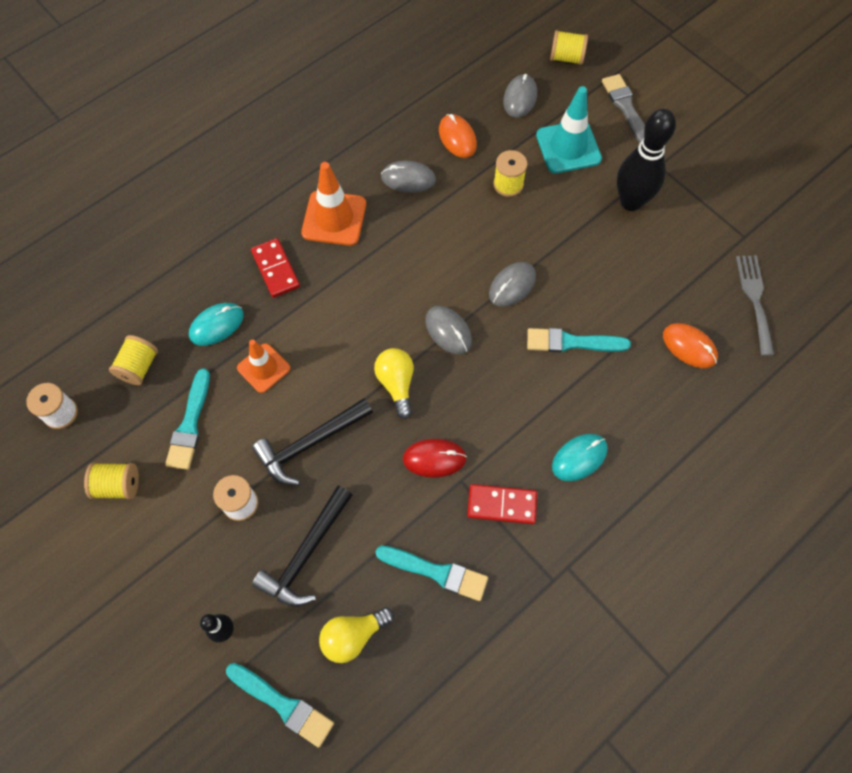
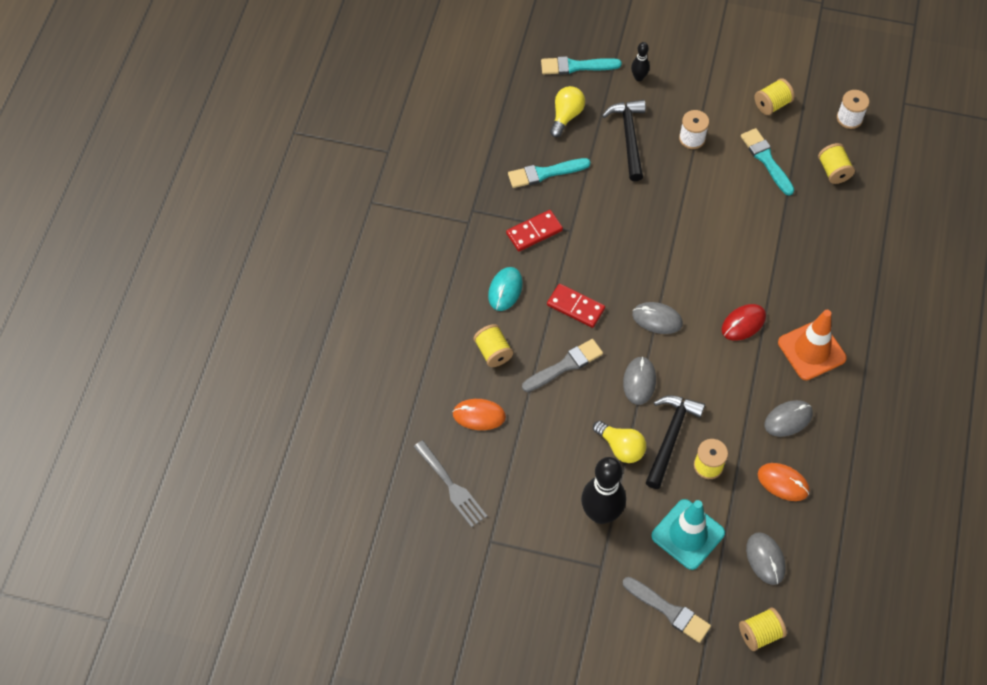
camera: 145 degrees right, 5 degrees down
turquoise mouse [189,303,244,346] -> none
orange traffic cone [237,339,290,393] -> none
red domino [251,238,300,298] -> red domino moved to [547,284,605,328]
black hammer [252,398,373,485] -> black hammer moved to [645,395,705,489]
yellow light bulb [374,348,414,419] -> yellow light bulb moved to [593,421,646,463]
red mouse [403,439,467,478] -> red mouse moved to [722,304,766,341]
turquoise brush [527,328,631,353] -> grey brush [522,339,603,392]
none -> yellow spool [474,324,513,367]

